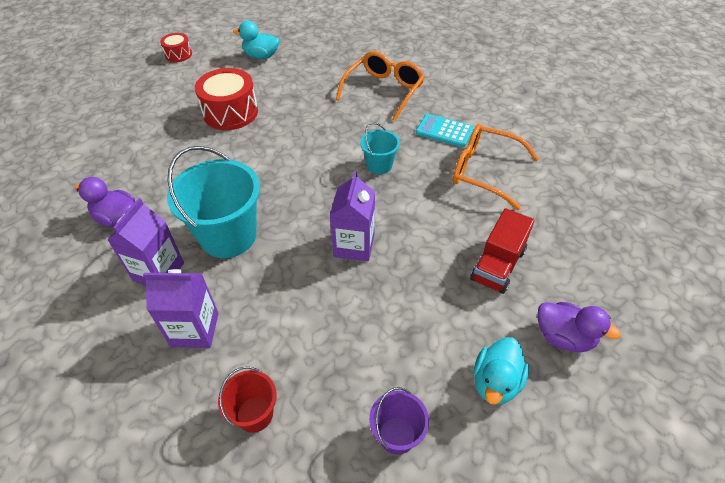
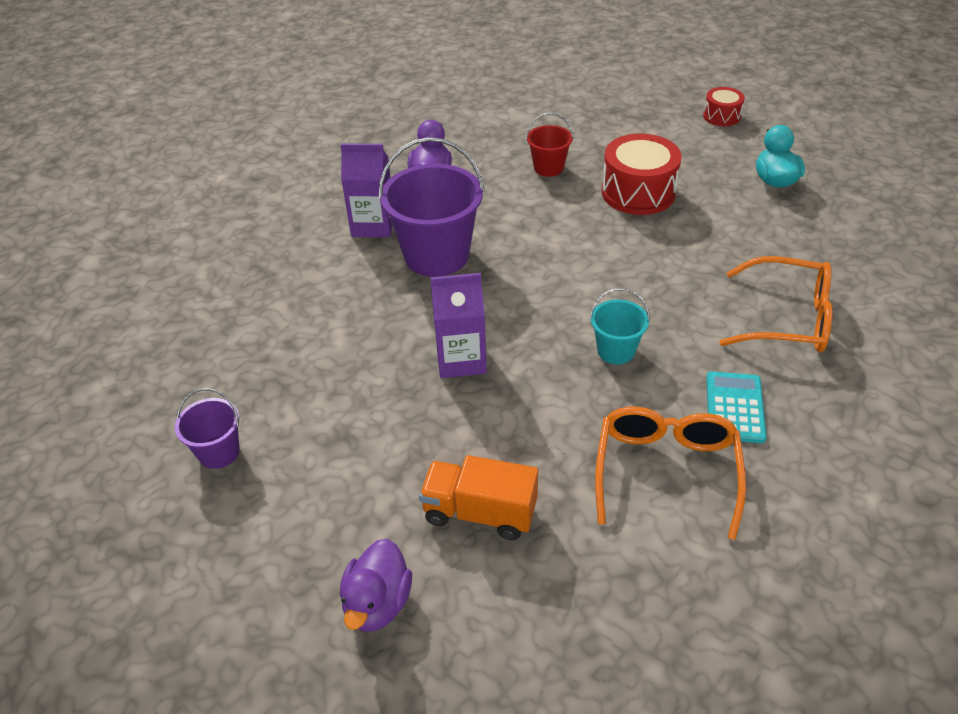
camera: 75 degrees right, 5 degrees down
purple carton [143,269,219,348] -> none
turquoise bucket [167,146,260,258] -> purple bucket [379,137,485,277]
red bucket [218,367,277,433] -> red bucket moved to [526,113,574,177]
red truck [470,208,535,294] -> orange truck [419,455,538,540]
turquoise duck [474,337,529,405] -> none

